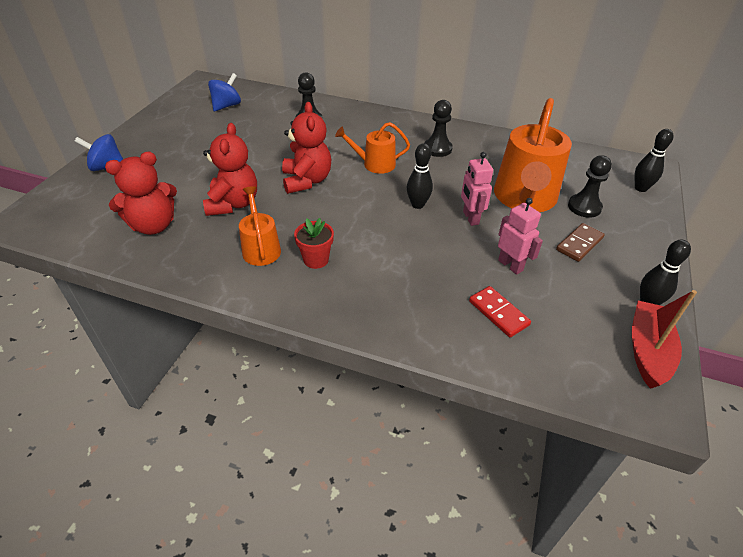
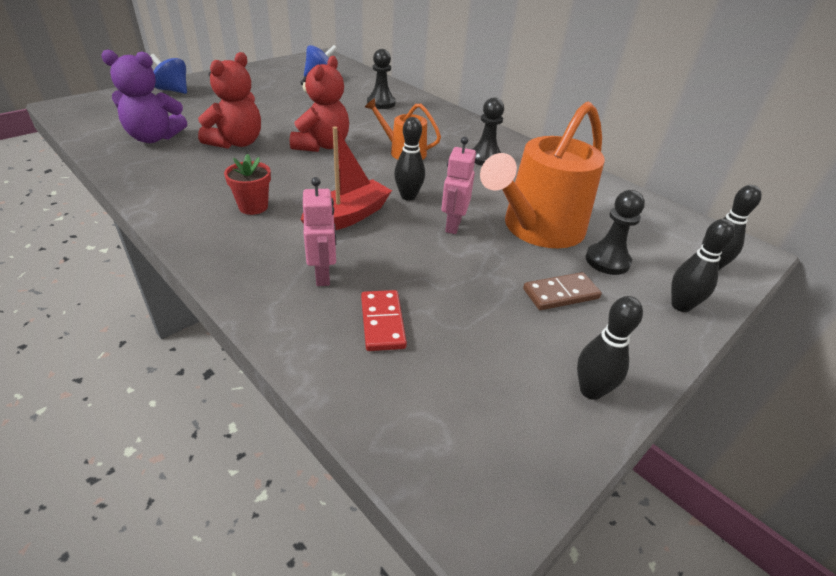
camera: 25 degrees right, 5 degrees down
red teddy bear [105,152,177,235] -> purple teddy bear [101,50,187,143]
orange watering can [239,186,281,266] -> none
pink robot [498,198,543,275] -> pink robot moved to [303,177,336,286]
red boat [632,290,697,389] -> red boat moved to [300,127,392,230]
none -> black bowling pin [671,219,735,312]

